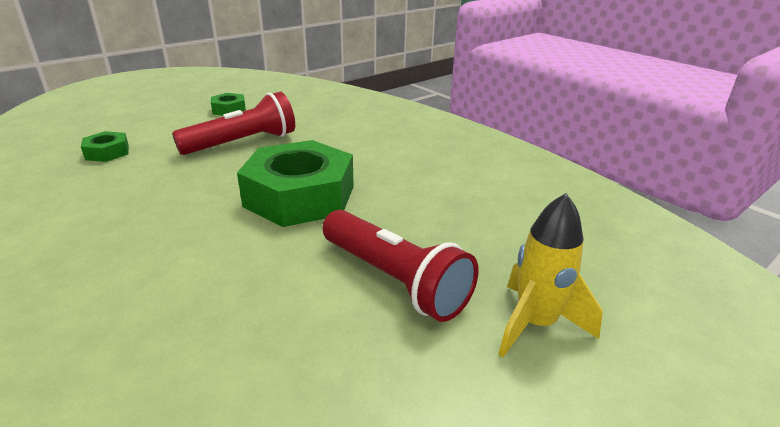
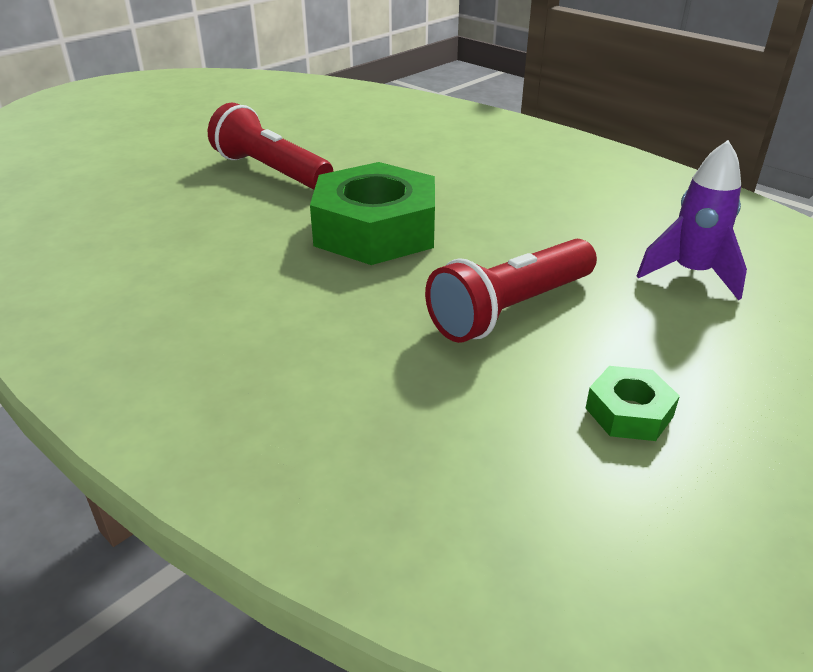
camera: 175 degrees right, 5 degrees up
green nut [81,131,129,162] -> purple rocket [637,140,747,300]
yellow rocket [498,193,603,357] -> none

